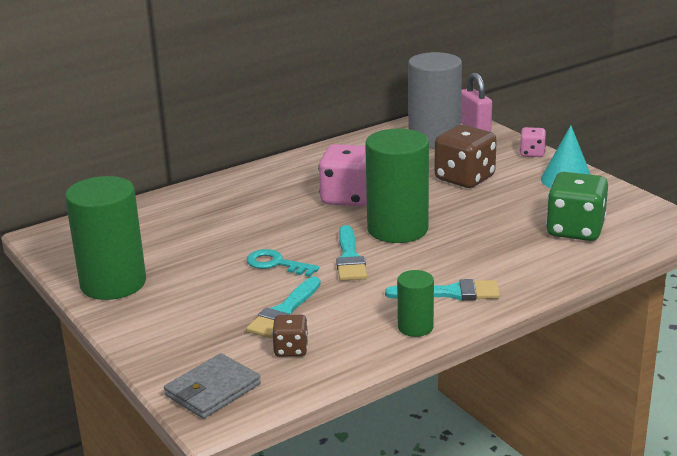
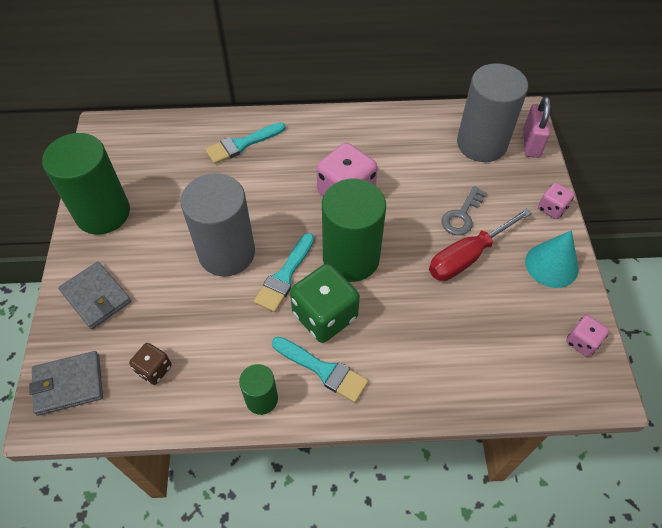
camera: 30 degrees right, 30 degrees up
turquoise brush [246,276,321,338] -> turquoise brush moved to [205,122,286,164]
turquoise key [247,249,319,277] -> grey cylinder [181,173,255,277]
brown dice [434,125,497,188] -> grey key [441,186,487,235]
green dice [546,172,608,241] -> green dice moved to [290,264,360,343]
none -> grey wallet [58,261,131,329]
none -> red screwdriver [429,208,532,281]
none -> pink dice [566,315,609,357]

